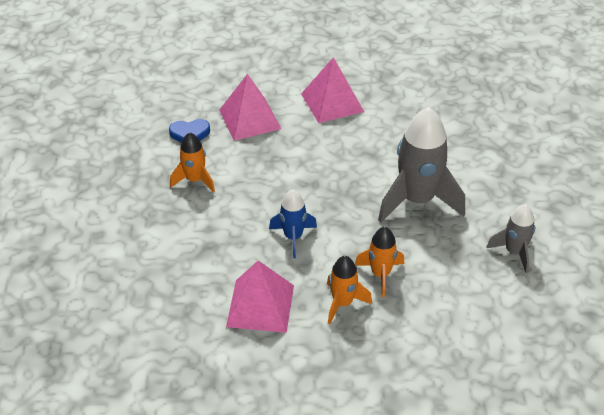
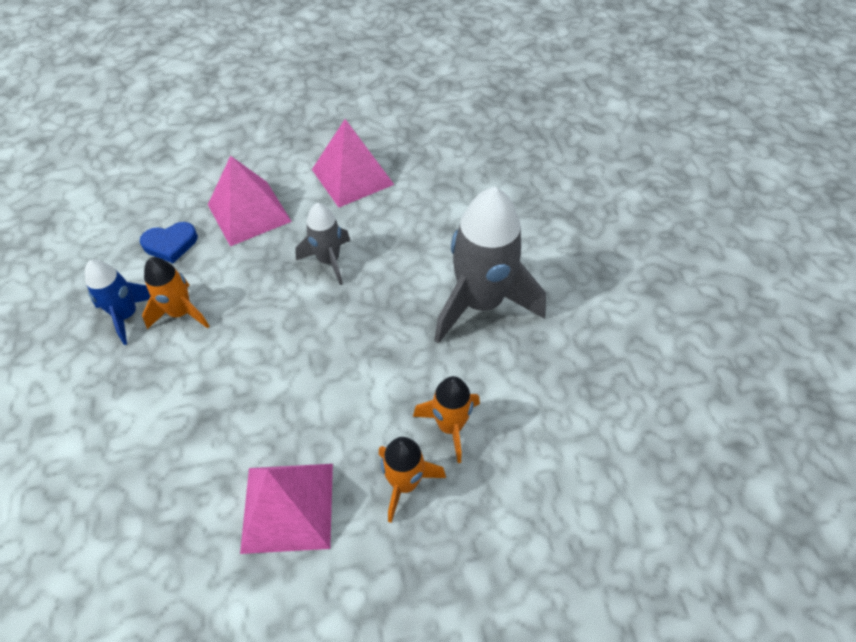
camera: 10 degrees left, 10 degrees up
blue rocket [269,190,317,258] -> blue rocket moved to [85,260,150,345]
grey rocket [486,204,535,273] -> grey rocket moved to [295,203,350,285]

